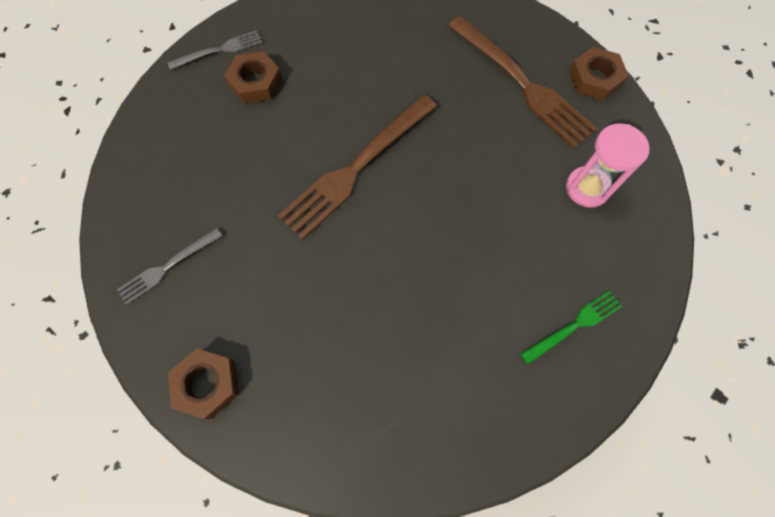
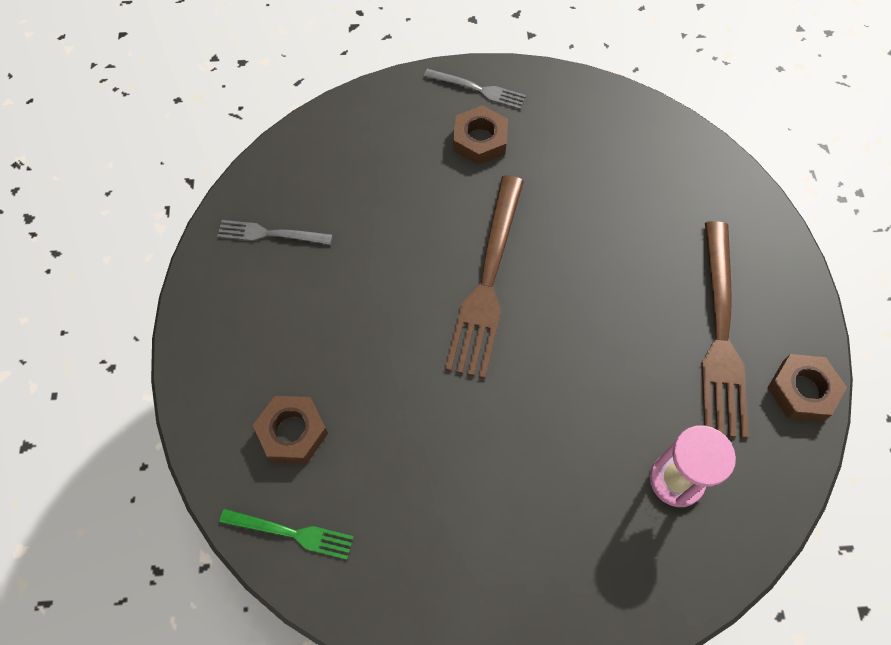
camera: 45 degrees right, 5 degrees down
brown nut [168,348,239,419] -> brown nut moved to [253,396,328,463]
brown fork [278,95,437,240] -> brown fork turned 75 degrees counterclockwise [445,175,524,379]
green fork [520,291,622,364] -> green fork moved to [219,509,354,560]

